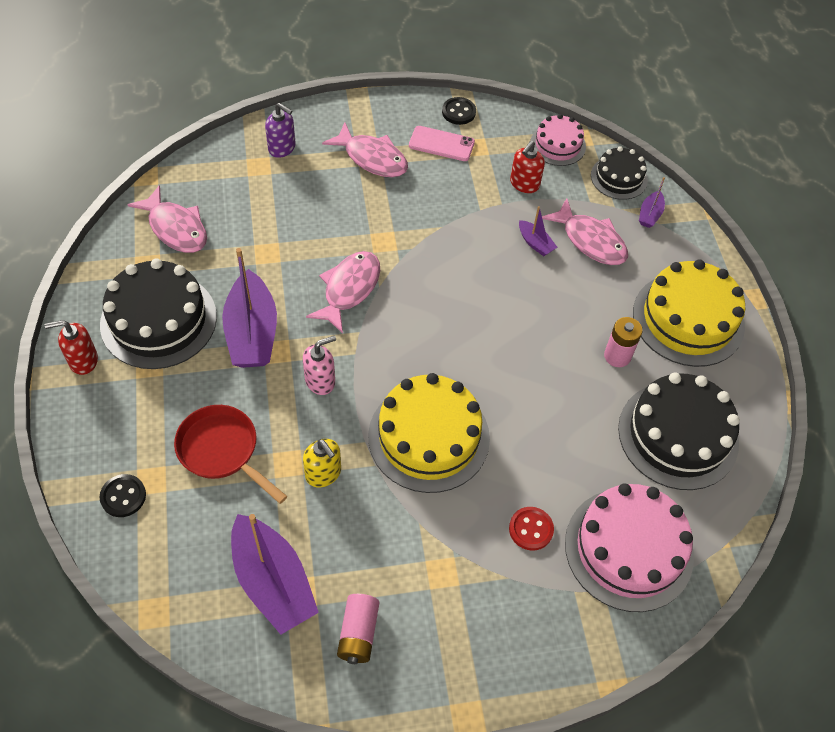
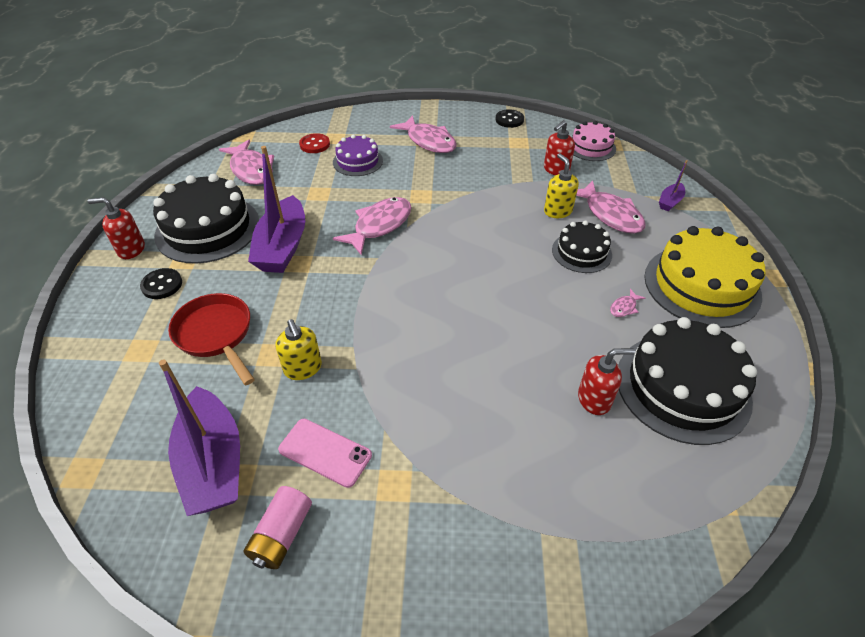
camera: 15 degrees right, 10 degrees down
black button [100,474,146,517] -> black button moved to [140,268,182,299]
purple soap dispenser [265,103,296,158] -> none
pink soap dispenser [303,336,336,395] -> none
yellow cake [368,373,490,493] -> none
pink phone [409,126,475,161] -> pink phone moved to [278,419,372,488]
red button [509,507,554,551] -> red button moved to [299,133,330,153]
purple boat [519,206,557,256] -> yellow soap dispenser [544,153,579,218]
pink cake [565,483,694,612] -> none
black cake [591,146,648,200] -> black cake moved to [552,220,612,273]
pink battery [604,317,643,367] -> pink fish [610,289,645,317]
none -> purple cake [333,134,383,176]
none -> red soap dispenser [578,348,635,415]

